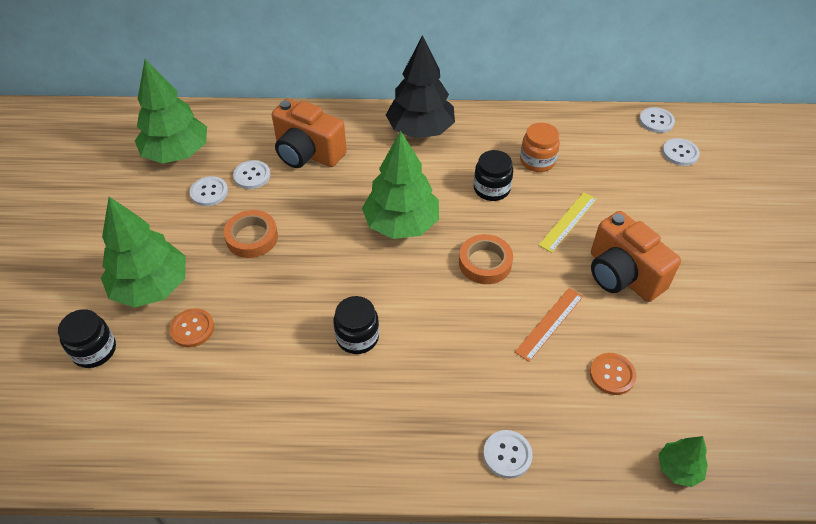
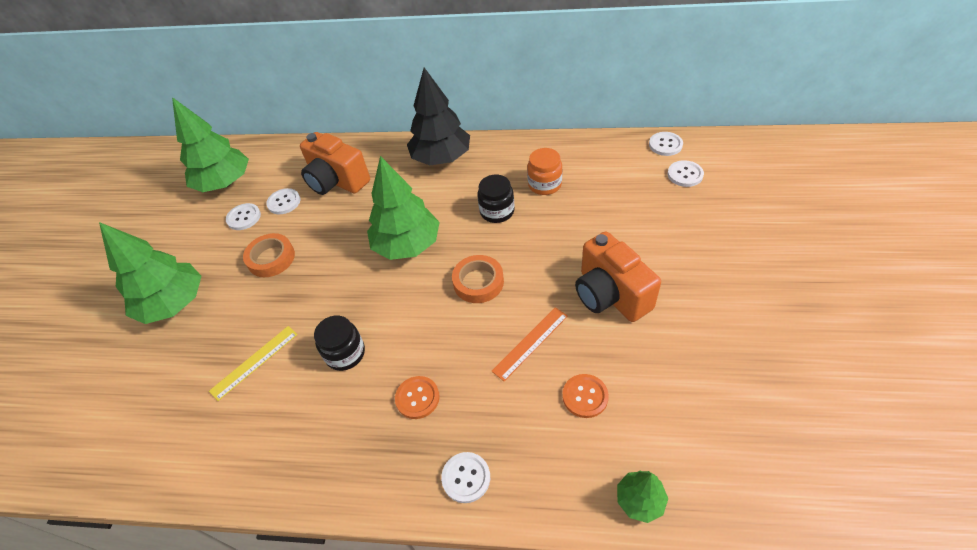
camera: 10 degrees right, 0 degrees up
black jar [58,309,116,368] -> none
orange button [169,308,214,347] -> orange button moved to [395,376,440,419]
yellow ruler [538,192,597,253] -> yellow ruler moved to [209,326,298,401]

